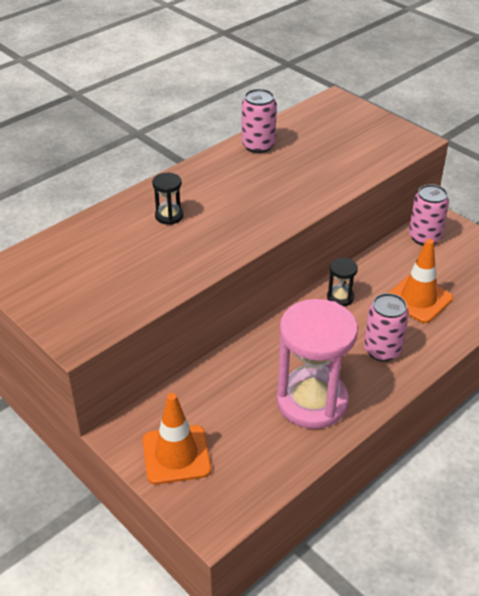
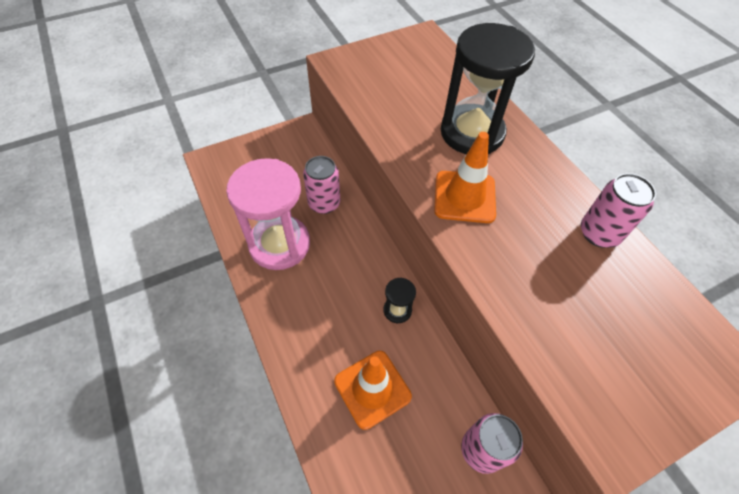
camera: 105 degrees right, 15 degrees up
orange traffic cone [143,393,211,484] -> orange traffic cone moved to [434,132,496,223]
black hourglass [152,173,183,225] -> black hourglass [441,23,535,154], size x2.32
pink can [364,293,409,362] -> pink can moved to [303,156,340,214]

